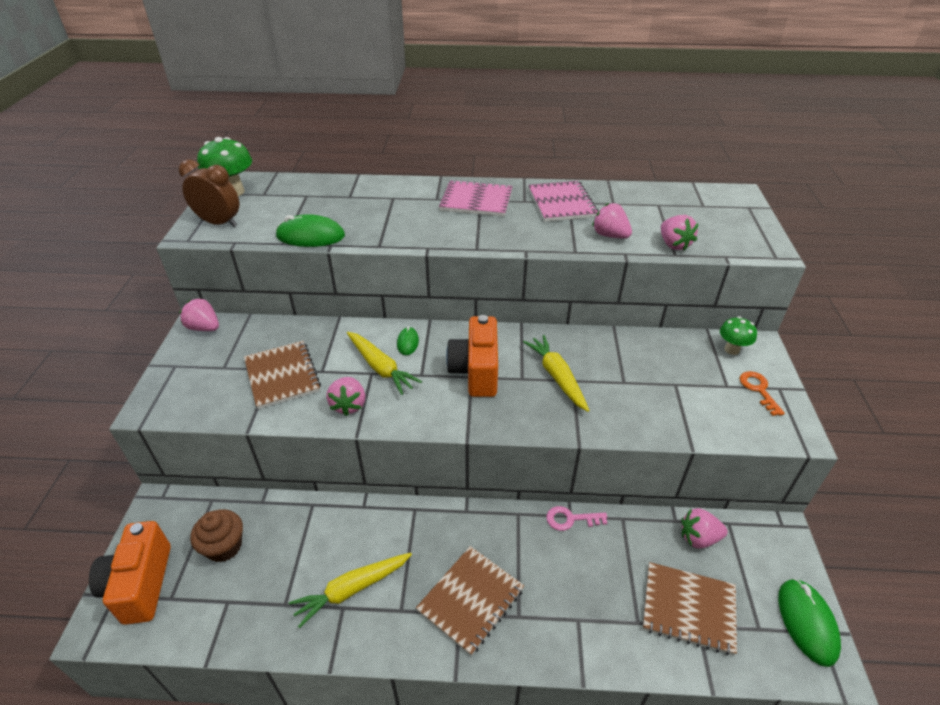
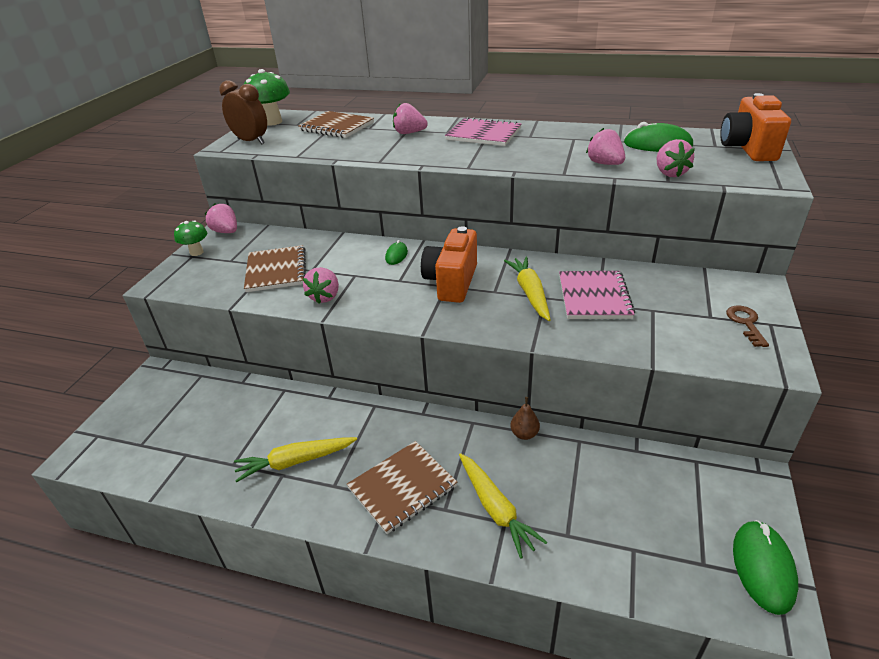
camera: 15 degrees right, 5 degrees down
orange camera [89,521,171,625] -> orange camera moved to [720,93,791,161]
brown cupcake [190,509,243,562] -> none
green mouse [276,214,345,247] -> green mouse moved to [624,122,693,152]
yellow carrot [347,332,422,395] -> yellow carrot moved to [459,453,547,559]
pink notebook [528,181,598,222] -> pink notebook moved to [559,271,635,319]
pink key [546,506,607,531] -> brown pear [510,397,540,440]
brown notebook [643,562,737,655] -> brown notebook moved to [298,111,374,138]
pink strawberry [682,508,728,548] -> pink strawberry moved to [393,103,428,134]
green mushroom [720,316,757,355] -> green mushroom moved to [174,220,207,256]
orange key [740,371,785,416] -> brown key [726,305,769,347]

